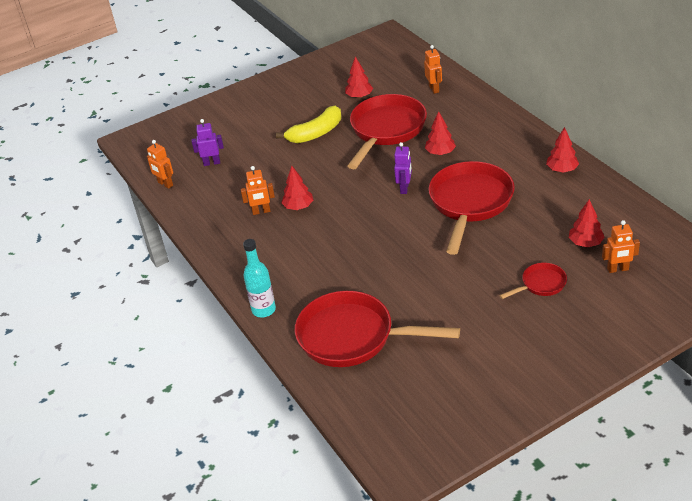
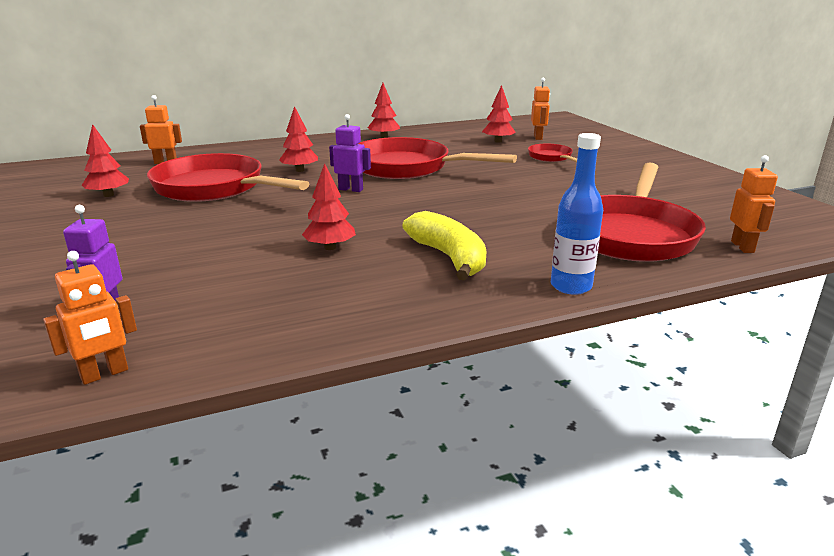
camera: 85 degrees left, 15 degrees down
orange robot [241,166,275,215] -> orange robot moved to [730,155,778,253]
turquoise bottle [243,239,276,317] -> blue bottle [551,133,603,295]
yellow banana [276,106,341,143] -> yellow banana moved to [402,211,486,280]

